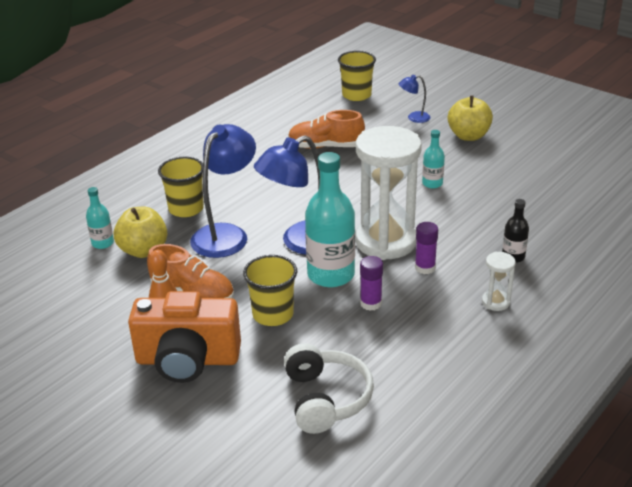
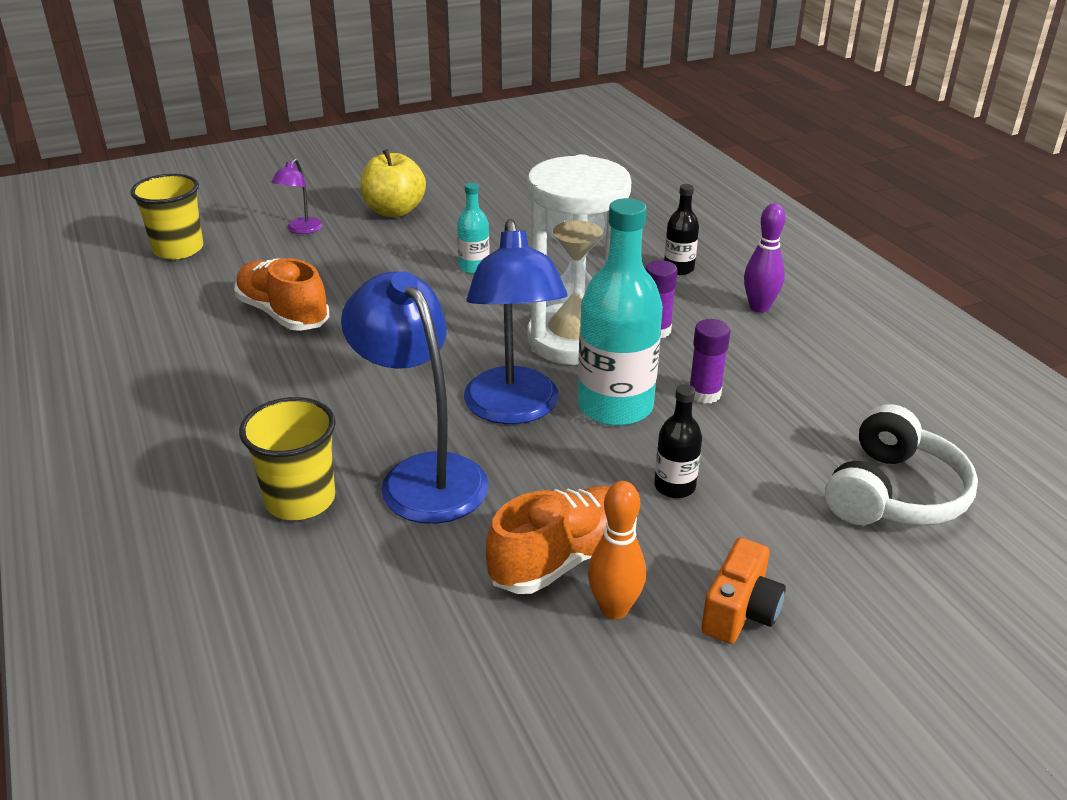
camera: 65 degrees left, 0 degrees up
turquoise bottle [86,187,114,249] -> none
yellow apple [114,207,167,258] -> none
orange camera [128,291,241,383] -> orange camera [701,538,786,644], size x0.50
yellow cup [243,255,297,326] -> black bottle [654,384,702,498]
white headphones [284,343,374,434] -> white headphones turned 105 degrees clockwise [825,404,978,526]
orange shoe [288,110,365,149] -> orange shoe turned 105 degrees clockwise [234,258,329,331]
blue lamp [399,75,430,123] -> purple lamp [271,159,323,234]
white hourglass [482,252,516,311] -> purple bowling pin [744,203,786,313]

